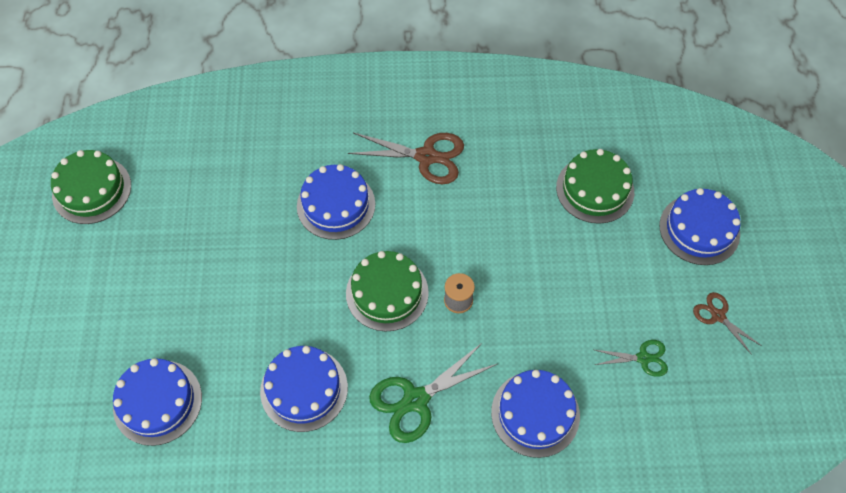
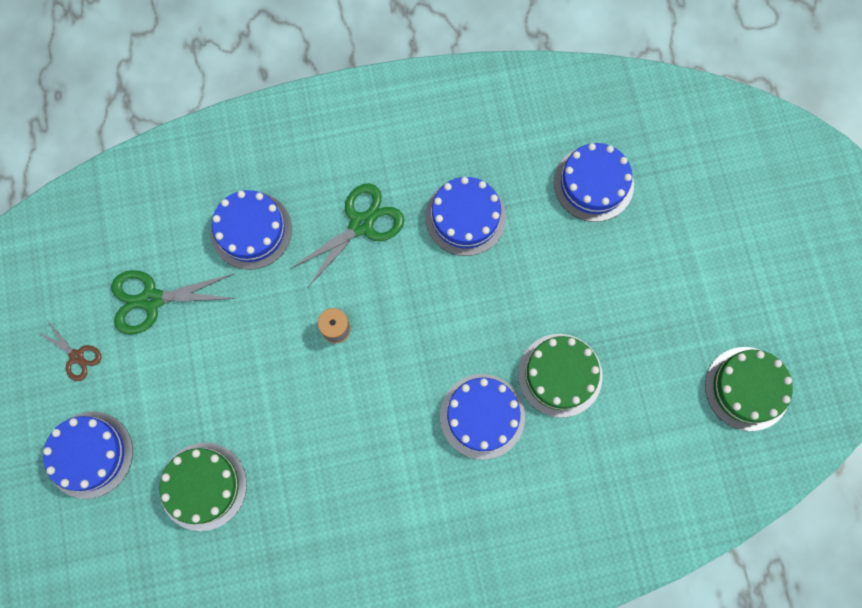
camera: 170 degrees right, 15 degrees up
green cake [346,251,429,332] -> green cake moved to [518,334,603,418]
brown scissors [348,133,464,184] -> none
green scissors [595,340,668,377] -> green scissors [111,270,237,335], size x1.75

